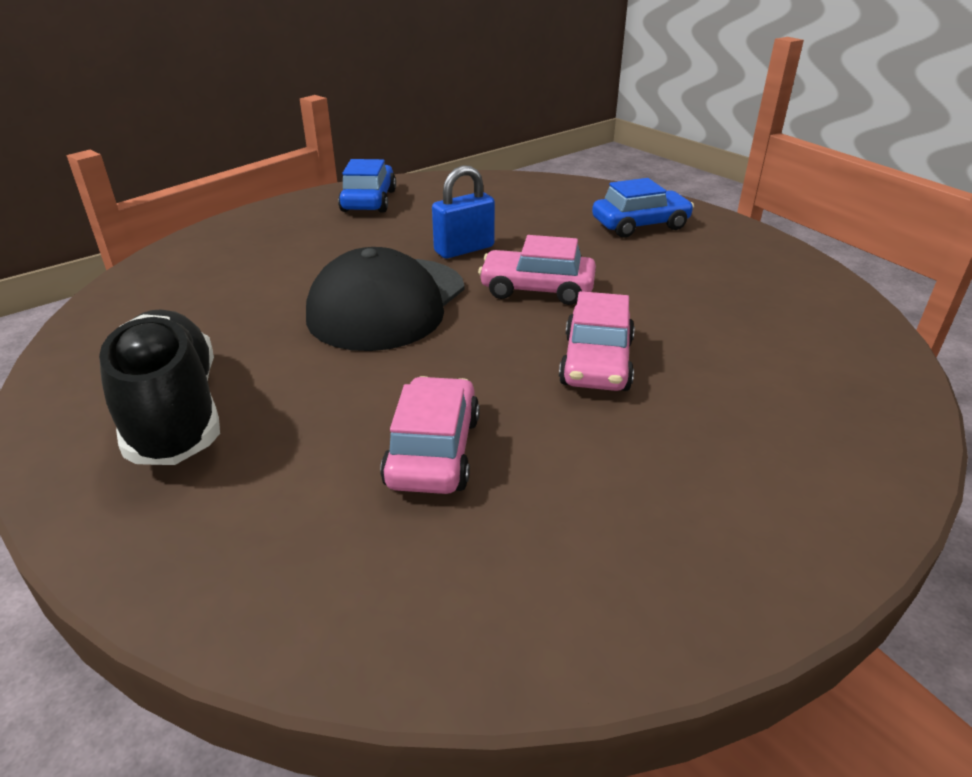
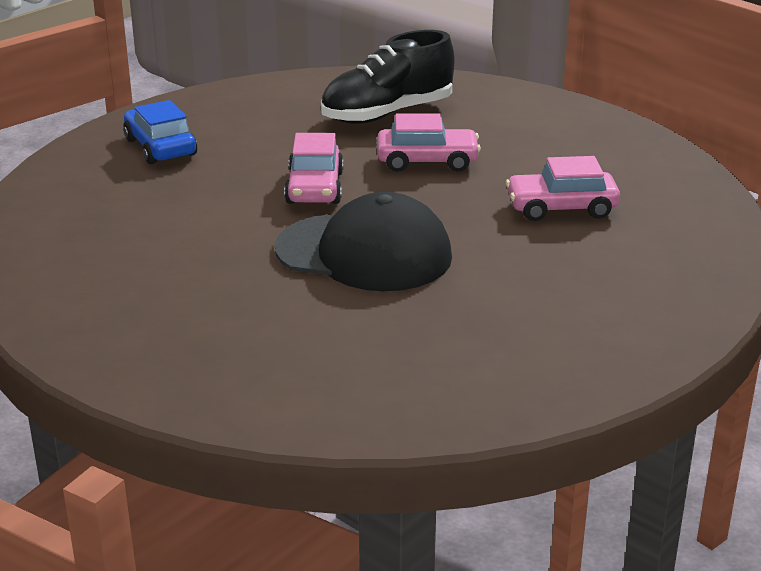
camera: 100 degrees left, 5 degrees down
black shoe [99,310,220,465] -> black shoe moved to [320,30,455,124]
blue car [338,159,396,213] -> none
blue padlock [432,166,495,259] -> none

